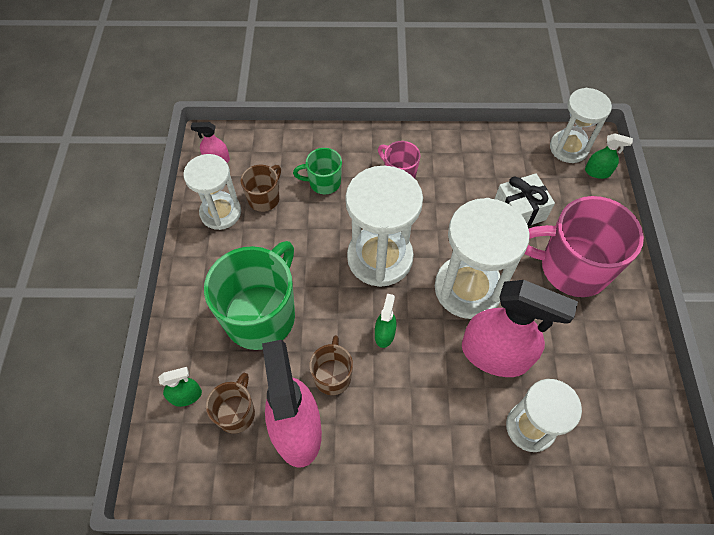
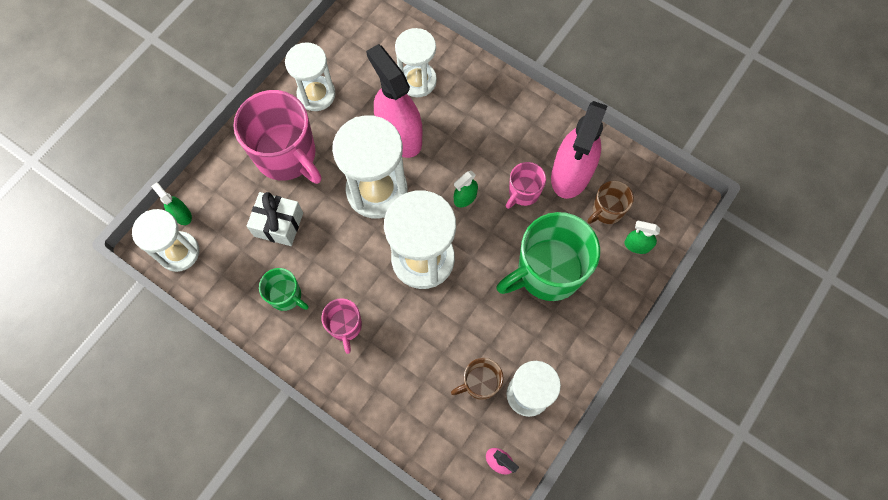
camera: 145 degrees left, 10 degrees up
green mug [293,148,342,194] -> green mug moved to [259,268,309,311]
brown mug [309,335,353,395] -> pink mug [506,162,546,209]
none -> white hourglass [285,42,336,111]

